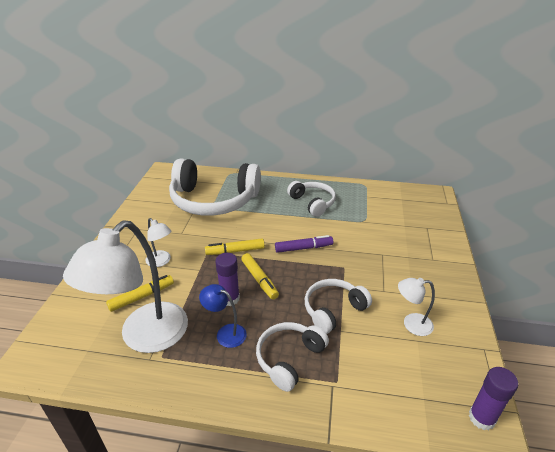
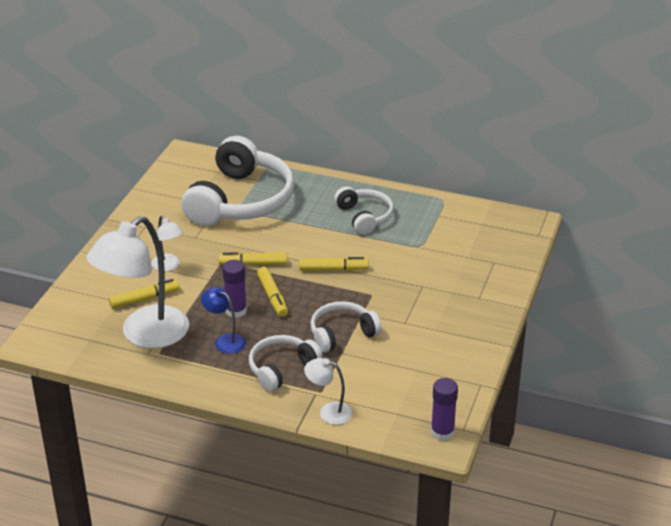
camera: 10 degrees right, 0 degrees up
white headphones [169,158,261,216] -> white headphones turned 90 degrees counterclockwise [181,136,294,226]
purple marker [275,235,333,253] -> yellow marker [299,257,368,271]
white lamp [398,278,435,336] -> white lamp moved to [304,358,352,425]

